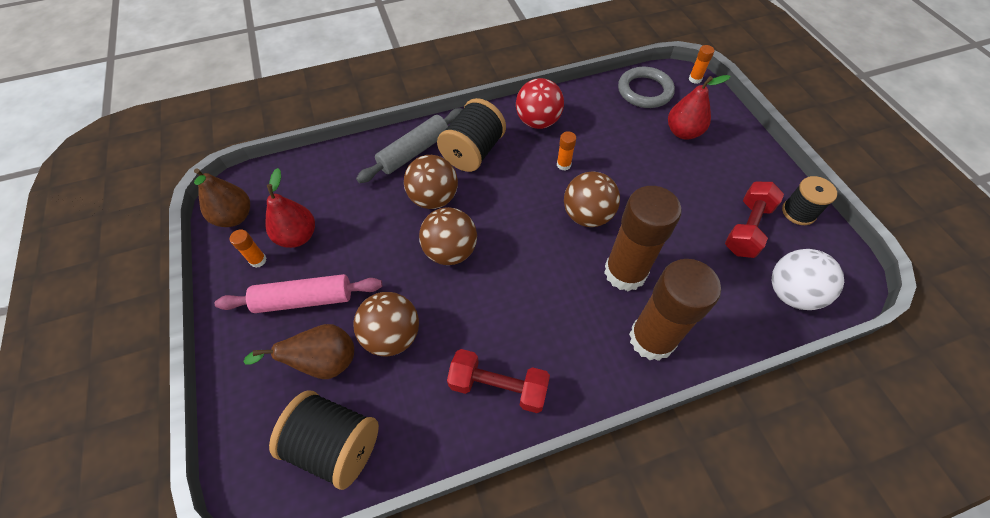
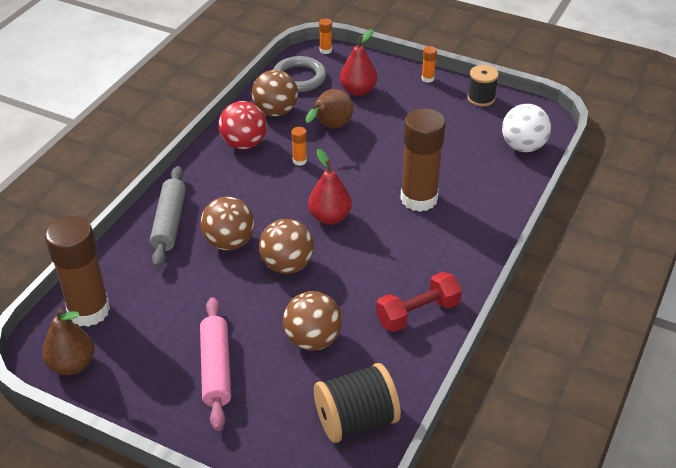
camera: 45 degrees left, 15 degrees down
pink rolling pin [214,274,382,313] -> pink rolling pin turned 45 degrees counterclockwise [200,297,231,431]
orange glue stick [230,229,267,268] -> orange glue stick moved to [421,46,437,83]
brown pear [243,324,354,379] -> brown pear moved to [306,89,353,128]
red pear [265,168,315,248] -> red pear moved to [308,149,352,225]
black spool [437,98,506,172] -> none
brown ball [564,171,620,227] -> brown ball moved to [252,70,298,117]
brown glue stick [629,259,721,361] -> brown glue stick moved to [45,216,110,327]
red dumbbell [725,182,784,258] -> none

